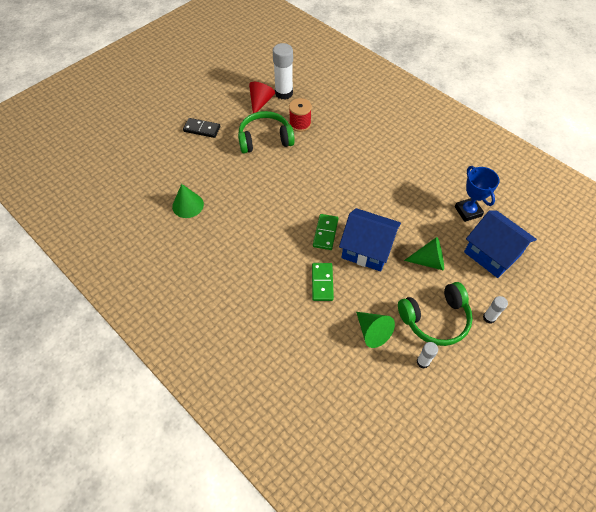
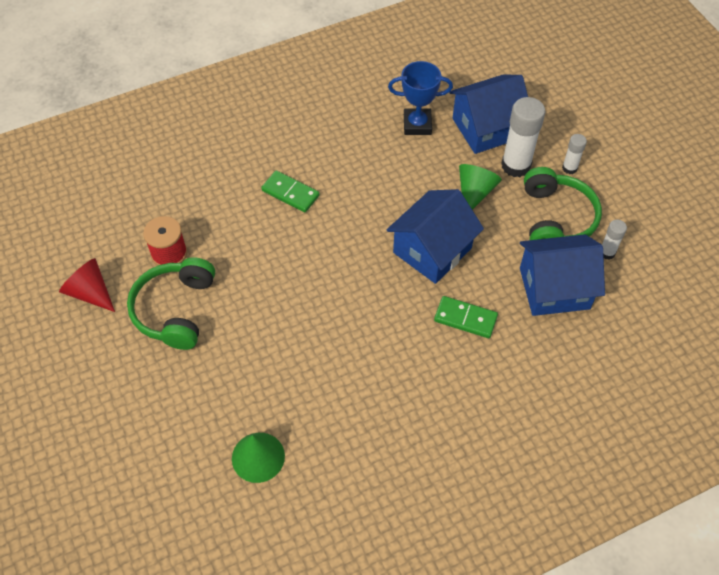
camera: 70 degrees left, 0 degrees up
black domino [183,118,220,138] -> none
white glue stick [273,43,293,100] -> white glue stick moved to [501,97,545,177]
green domino [313,214,339,250] -> green domino moved to [261,170,320,213]
green cone [356,312,395,348] -> blue house [520,234,605,316]

